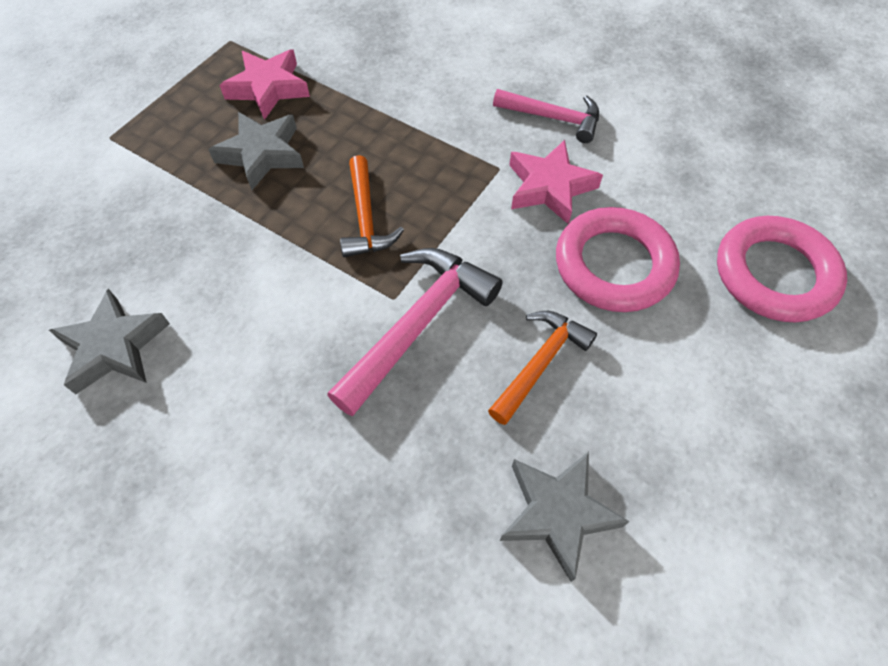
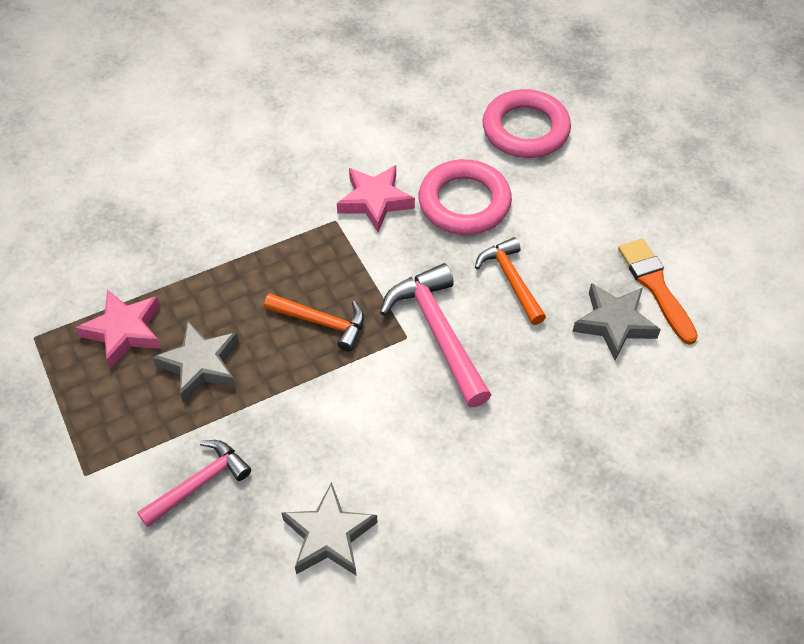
camera: 60 degrees left, 5 degrees down
pink hammer [493,89,599,143] -> pink hammer moved to [137,440,251,527]
none -> orange brush [618,238,698,345]

